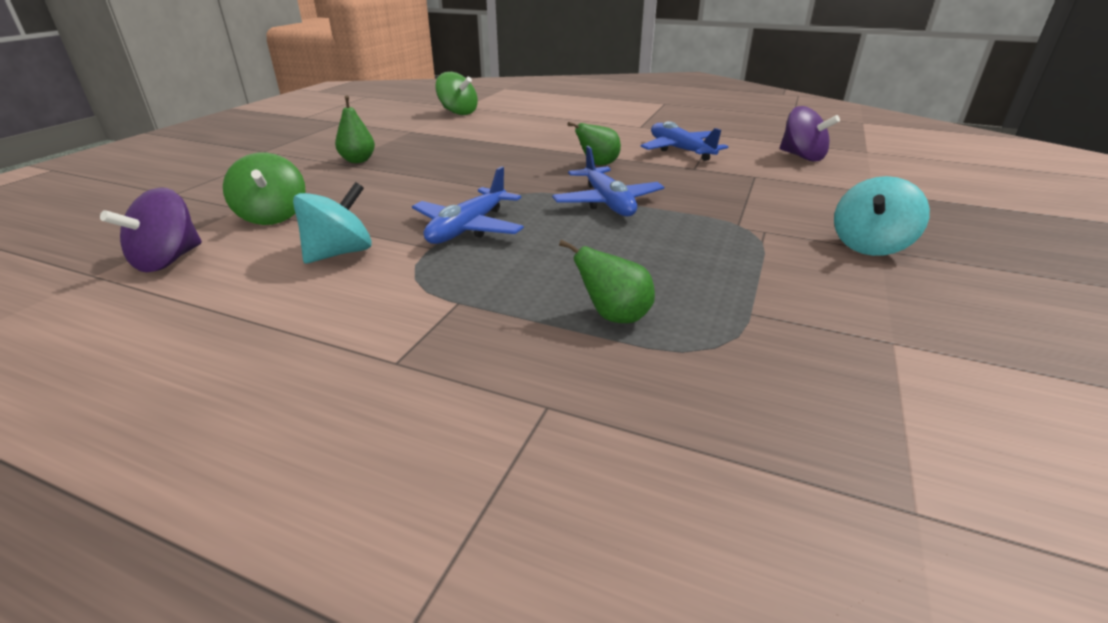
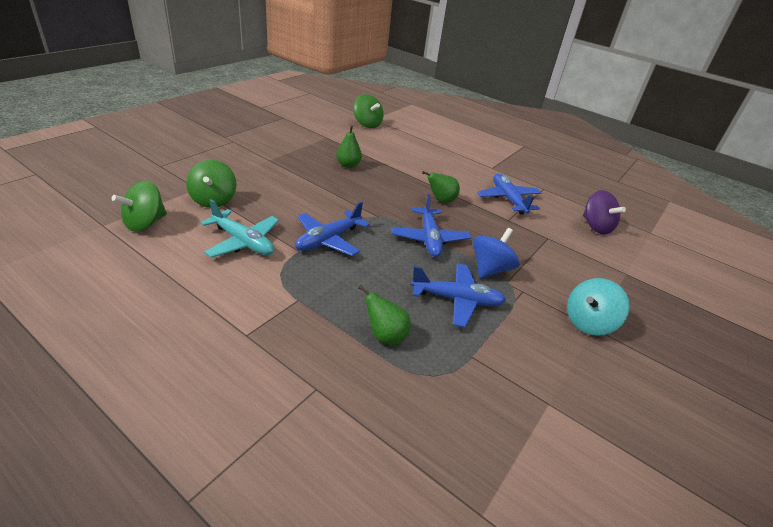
camera: 10 degrees right, 5 degrees up
purple spinning top [100,187,202,272] -> green spinning top [112,181,167,232]
turquoise spinning top [293,182,372,264] -> turquoise plane [200,199,279,258]
green pear [335,95,375,163] -> green pear moved to [336,125,362,168]
none -> blue plane [411,263,506,328]
none -> blue spinning top [472,228,520,278]

